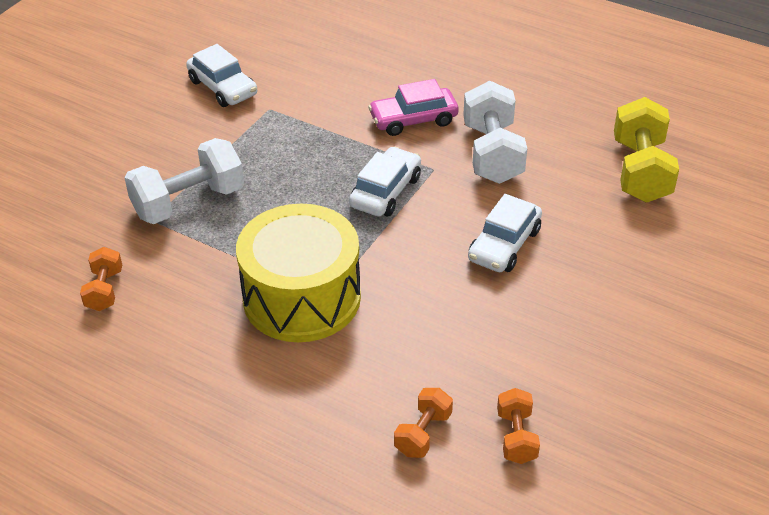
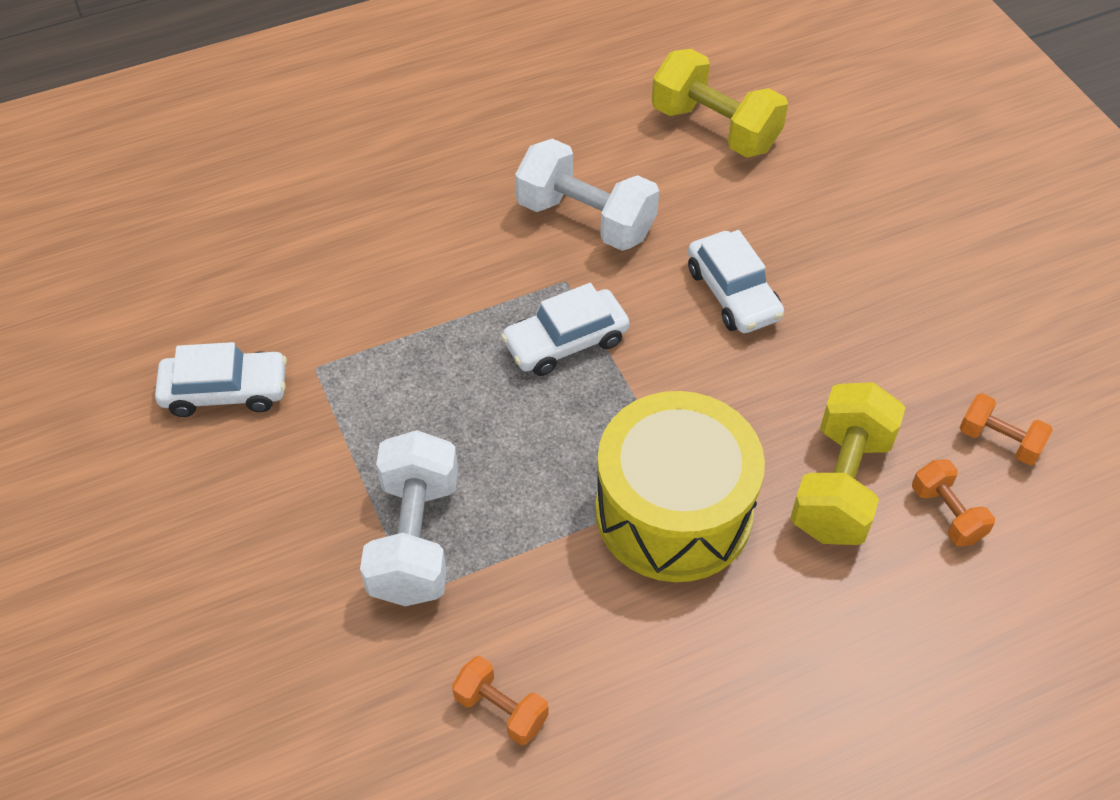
camera: 55 degrees left, 10 degrees up
white car [349,147,421,217] -> white car turned 90 degrees counterclockwise [501,283,630,376]
pink car [368,79,459,136] -> none
none -> yellow dumbbell [790,382,906,545]

